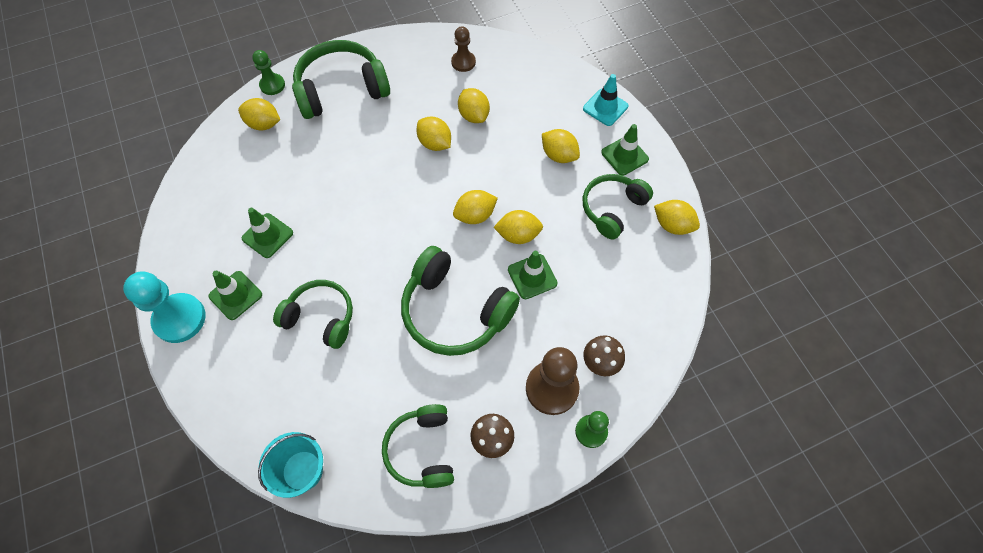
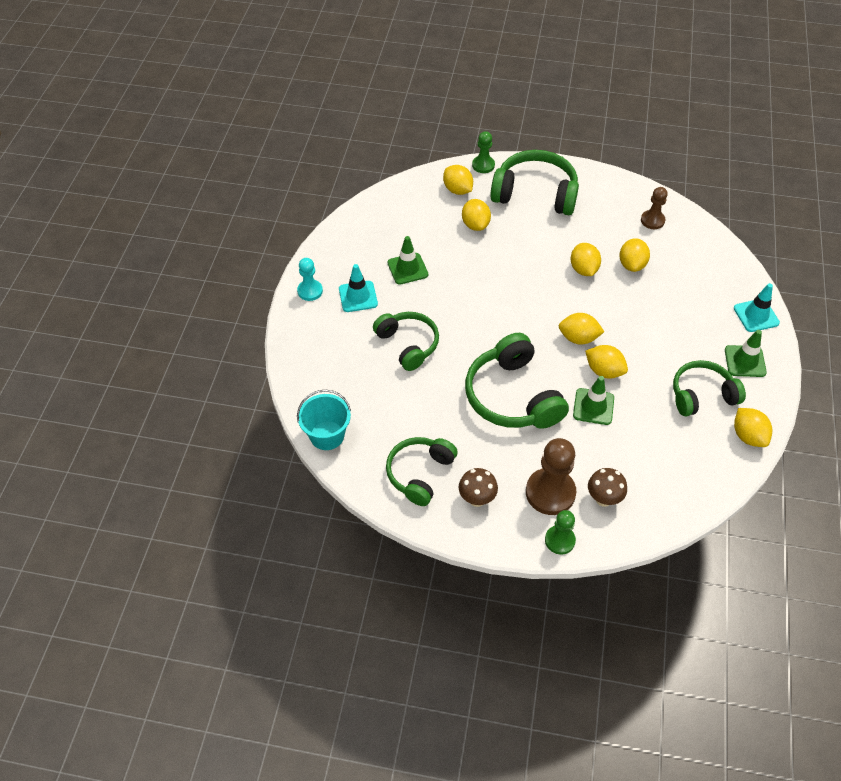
camera: 35 degrees right, 10 degrees down
turquoise pawn [123,271,206,343] -> turquoise pawn [297,258,323,301], size x0.59
green traffic cone [208,271,262,320] -> turquoise traffic cone [339,264,378,312]
yellow lemon [542,129,580,163] -> yellow lemon moved to [462,199,491,231]

